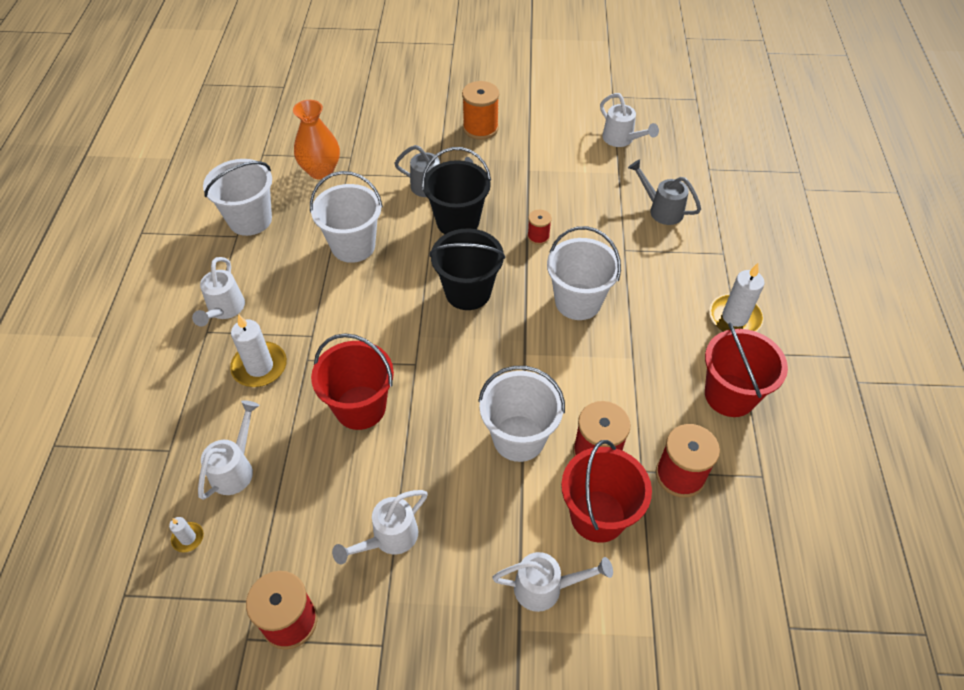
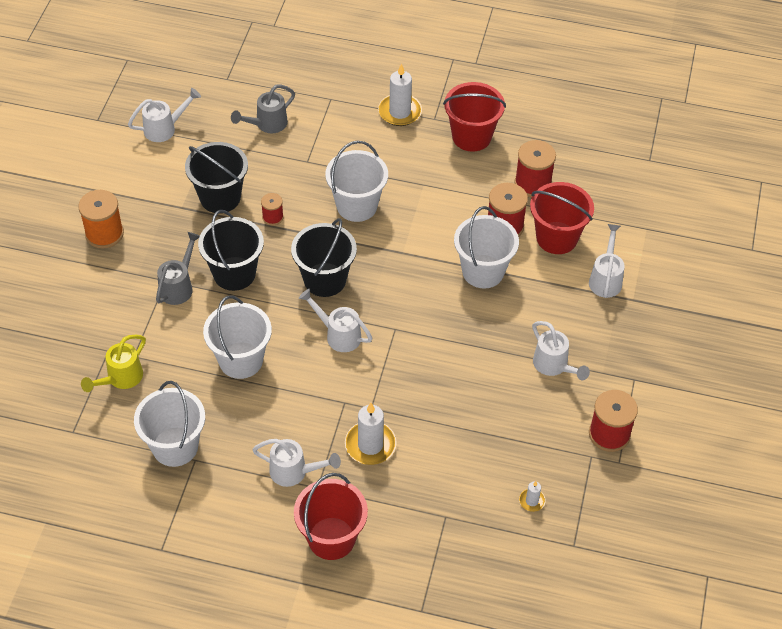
camera: 80 degrees left, 0 degrees up
white watering can [198,400,259,500] -> white watering can moved to [299,289,373,352]
orange vase [293,100,340,180] -> yellow watering can [81,335,146,392]
red bucket [311,333,394,430] -> red bucket moved to [294,473,368,560]
none -> black bucket [185,142,248,213]

